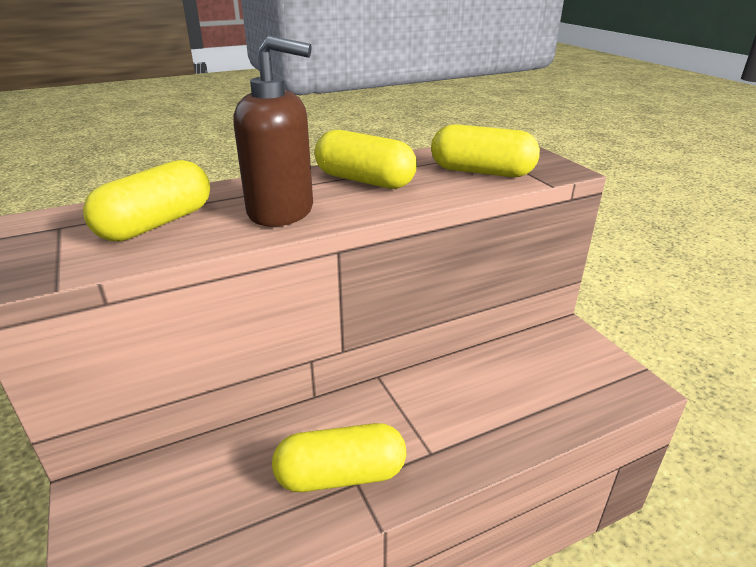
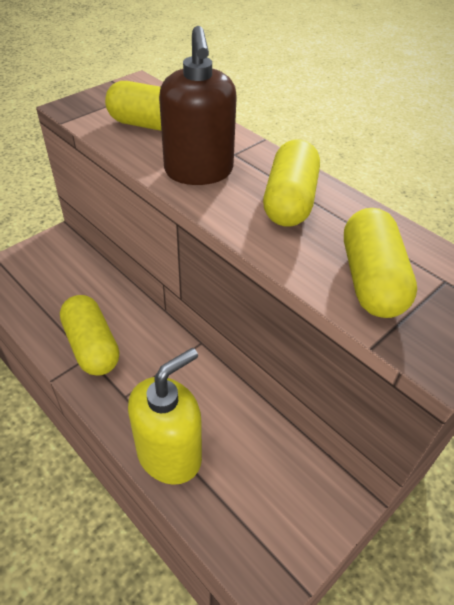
camera: 70 degrees right, 15 degrees up
none -> yellow soap dispenser [128,348,202,485]

